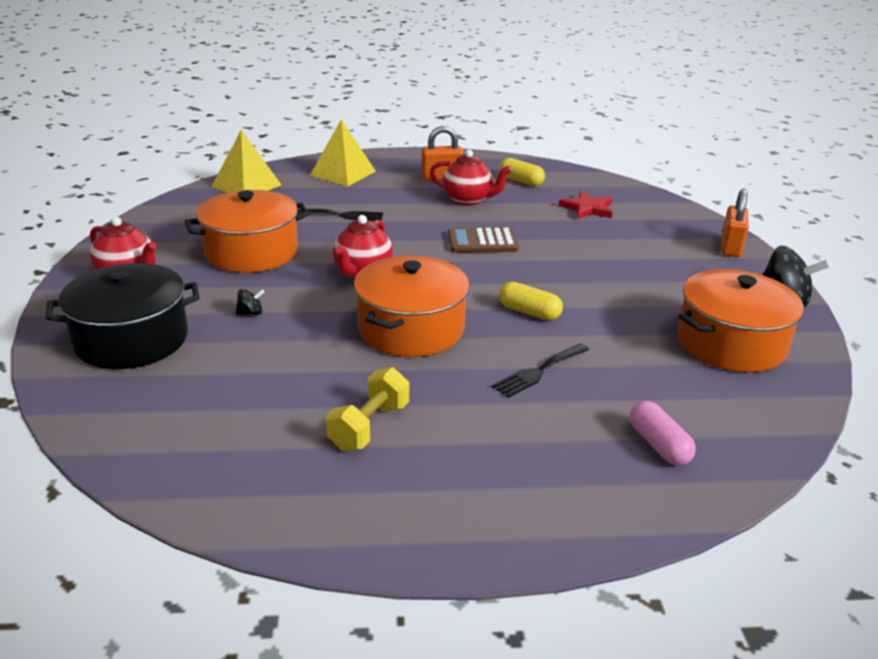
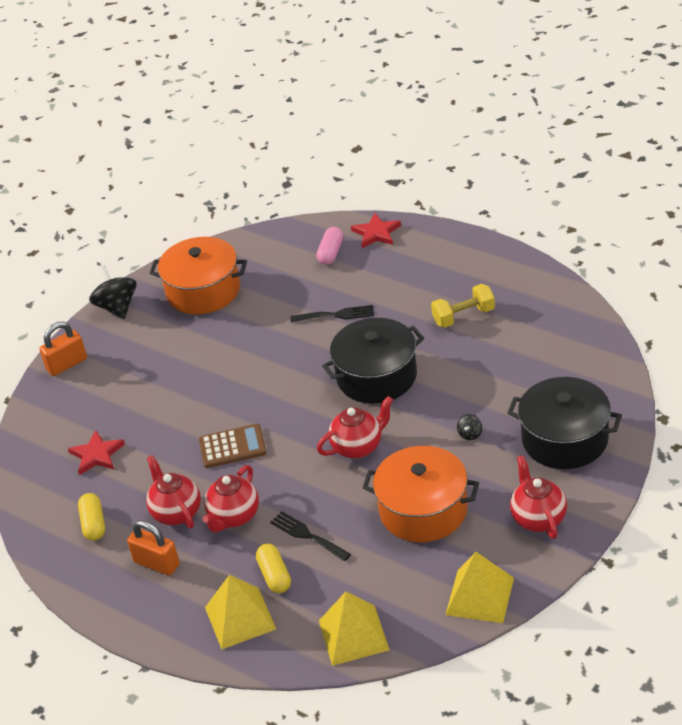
camera: 135 degrees left, 10 degrees up
black spinning top [236,289,264,315] -> black spinning top turned 90 degrees counterclockwise [457,414,482,440]
orange pot [354,256,469,357] -> black pot [322,318,424,404]
brown calculator [448,227,519,253] -> brown calculator turned 45 degrees counterclockwise [199,424,267,468]
yellow capsule [499,282,563,320] -> yellow capsule moved to [256,544,291,593]
none -> red teapot [202,465,259,533]
none -> red star [351,213,401,248]
none -> yellow pyramid [445,552,514,623]

